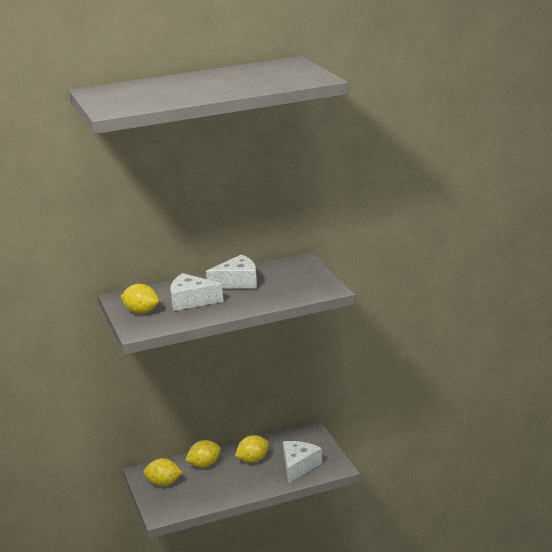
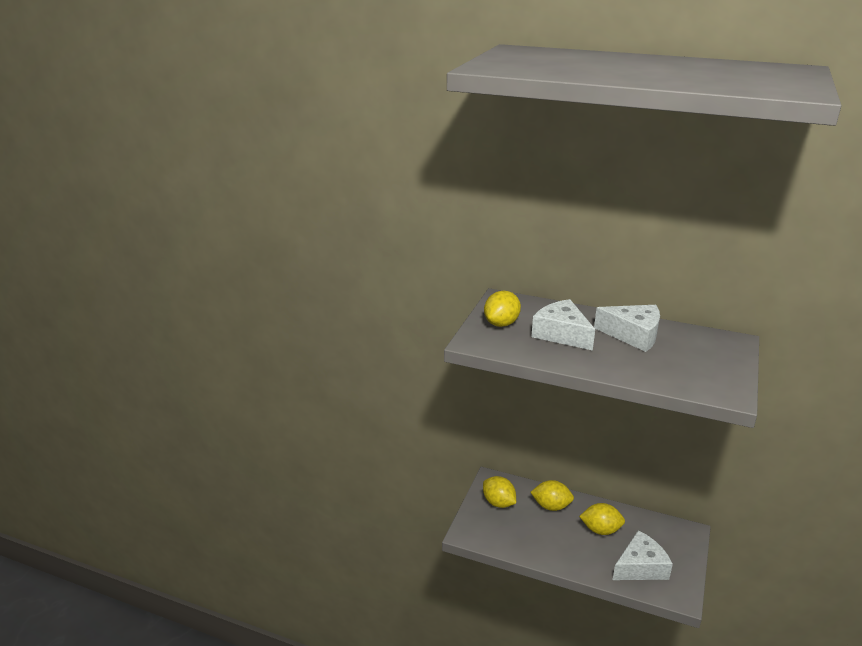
camera: 40 degrees right, 5 degrees up
yellow lemon [121,284,159,314] -> yellow lemon turned 60 degrees clockwise [484,291,521,327]

